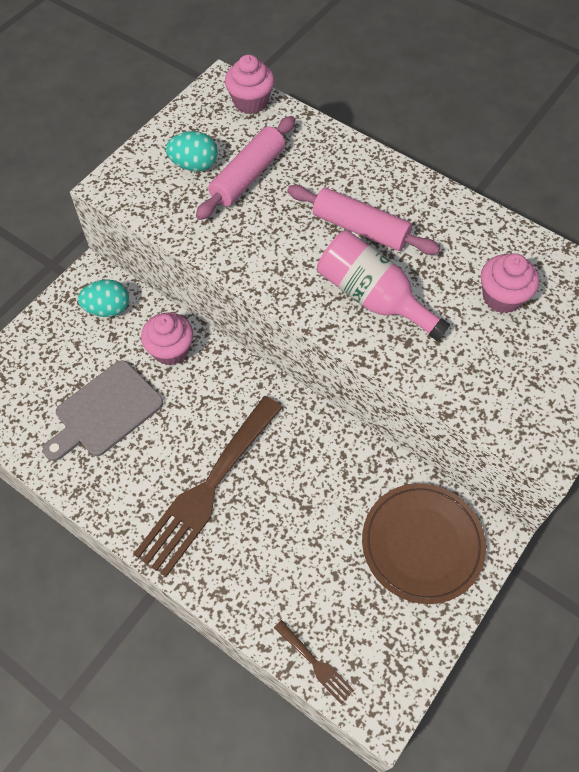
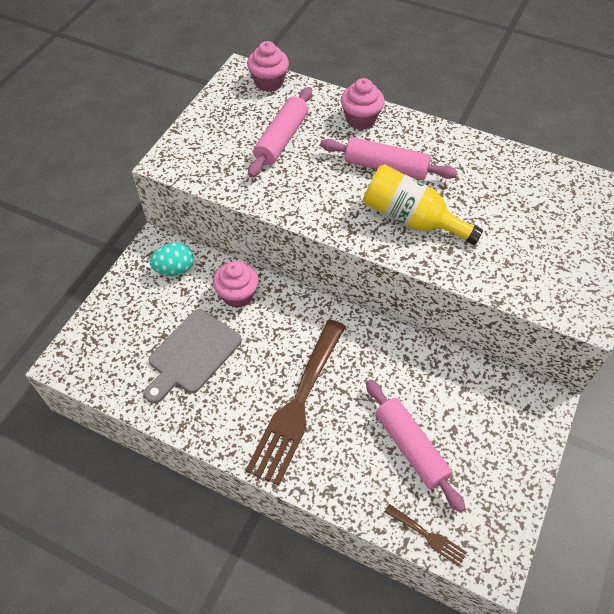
camera: 10 degrees left, 5 degrees down
turquoise egg [166,131,218,172] -> none
pink bottle [317,230,450,341] -> yellow bottle [363,164,483,245]
brown plate [362,483,486,604] -> none
pink cupcake [481,253,539,313] -> pink cupcake moved to [341,78,384,130]
none -> pink rolling pin [366,379,466,512]

